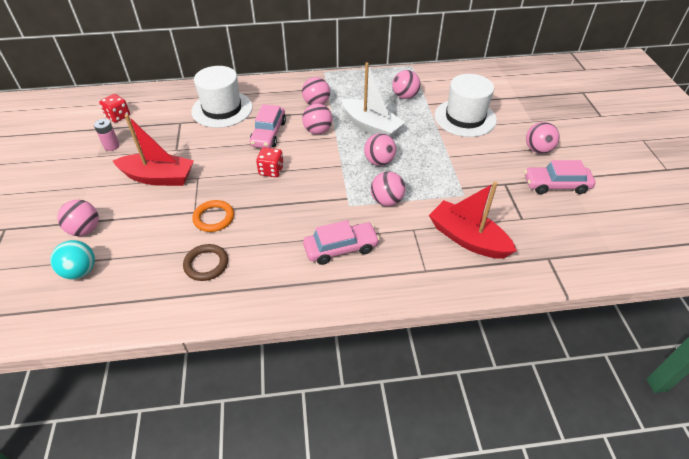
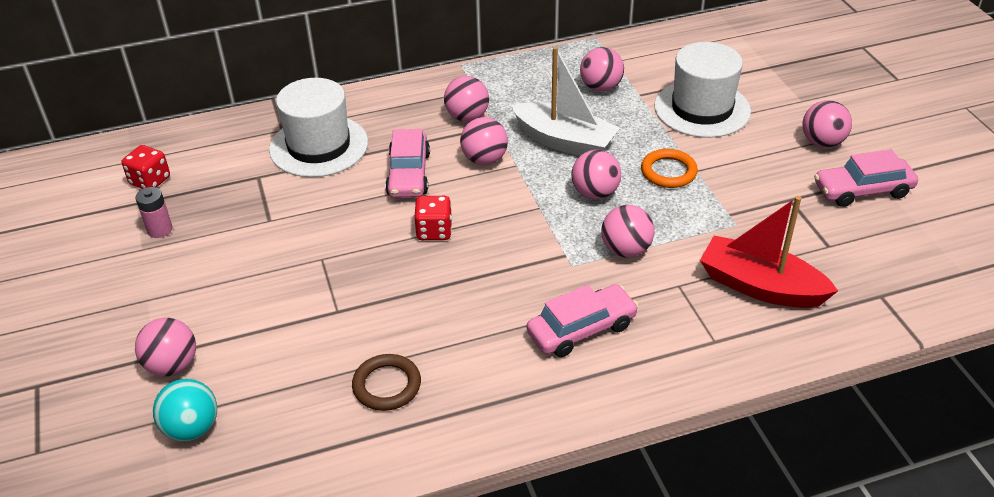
camera: 10 degrees left, 5 degrees down
red boat [113,114,194,186] -> none
orange ring [192,200,234,232] -> orange ring moved to [641,149,698,188]

